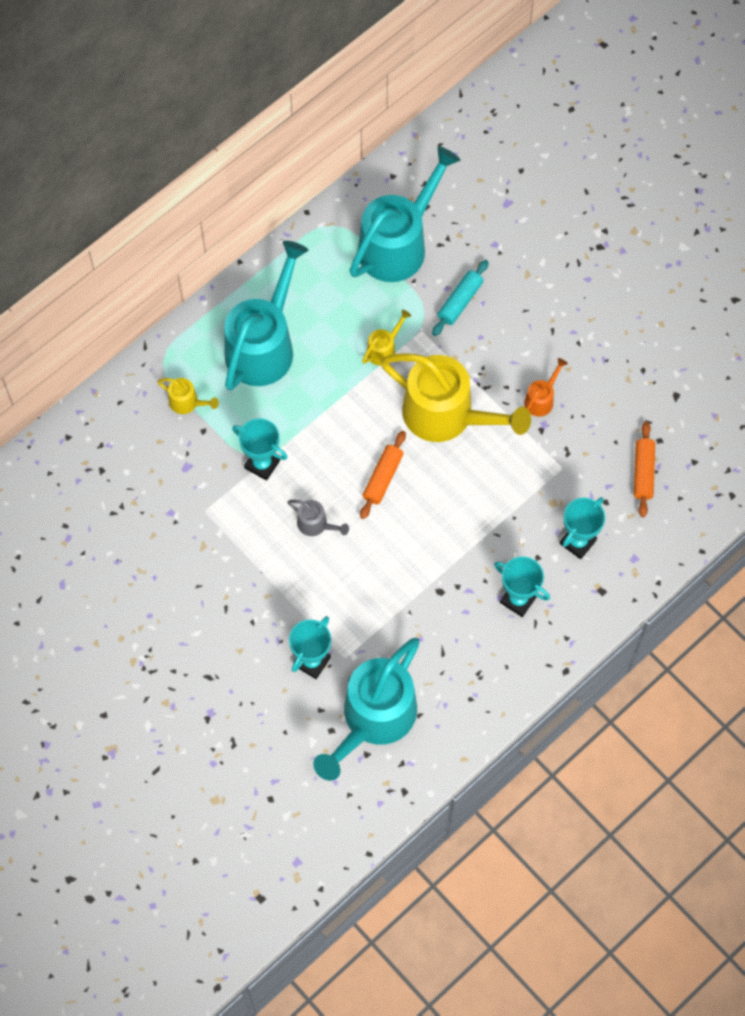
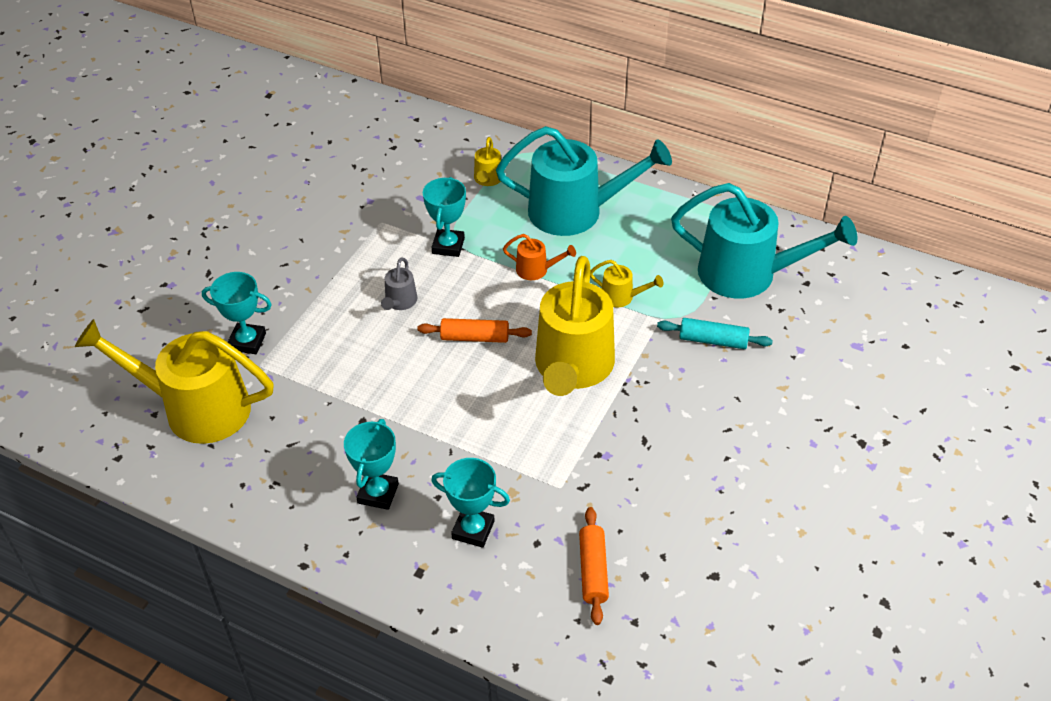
camera: 70 degrees right, 20 degrees down
turquoise watering can [313,638,420,781] -> yellow watering can [75,319,274,444]
orange watering can [524,358,568,417] -> orange watering can moved to [503,234,576,280]
orange rolling pin [634,422,655,517] -> orange rolling pin turned 75 degrees counterclockwise [579,507,609,625]

